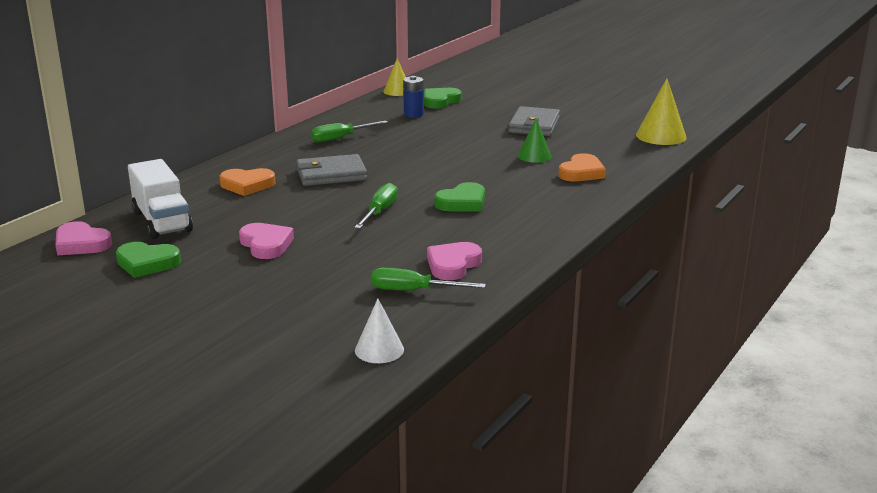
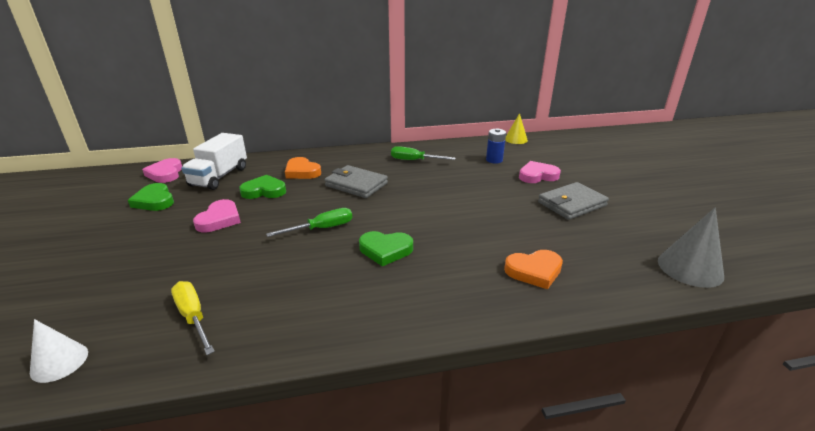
camera: 45 degrees right, 5 degrees up
green screwdriver [371,268,486,290] -> yellow screwdriver [171,281,215,355]
green heart [424,88,461,109] -> green heart moved to [239,175,286,199]
pink heart [427,242,482,280] -> pink heart moved to [519,161,561,183]
green cone [518,118,552,163] -> none
yellow cone [636,79,687,145] -> grey cone [658,207,724,288]

